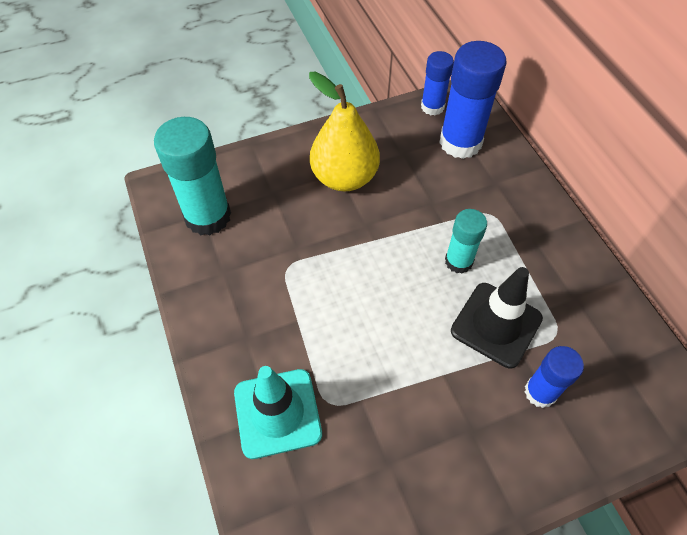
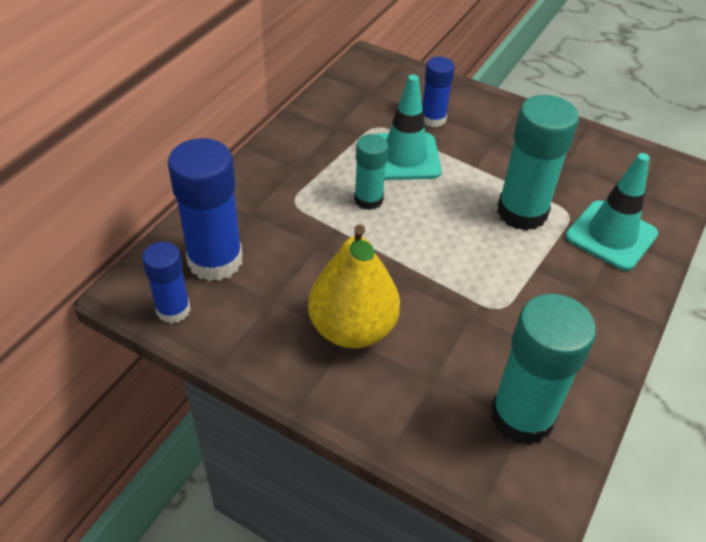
camera: 130 degrees left, 10 degrees down
black traffic cone [451,267,543,368] -> turquoise traffic cone [376,75,442,180]
none -> turquoise glue stick [497,95,579,231]

